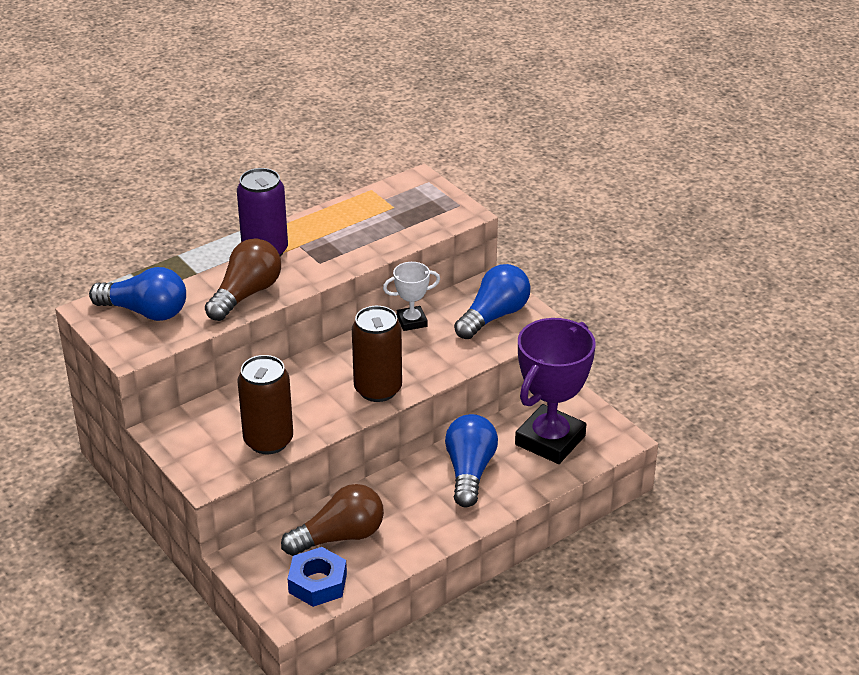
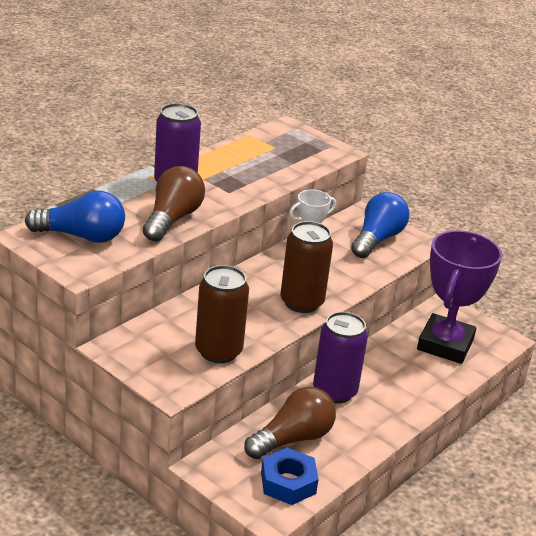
camera: 15 degrees left, 5 degrees down
blue light bulb [445,414,498,507] -> none
none -> purple can [313,312,368,404]

